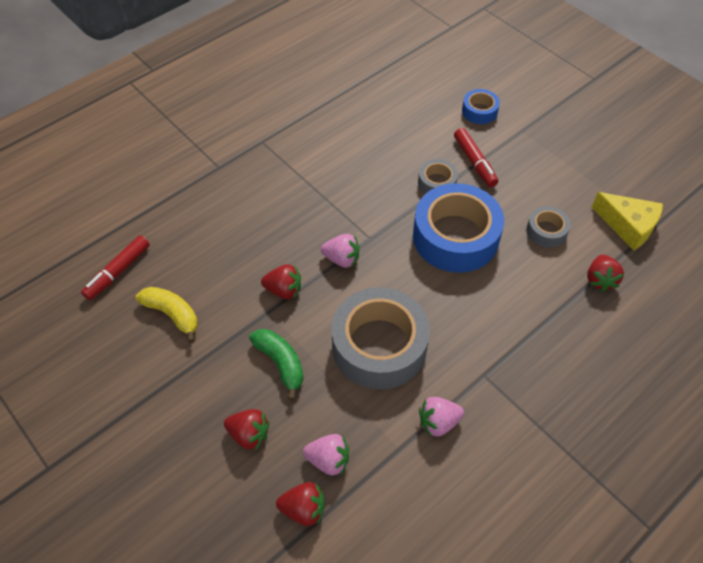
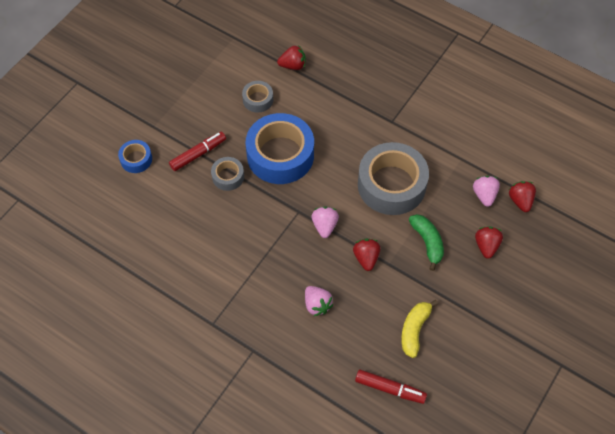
camera: 105 degrees left, 5 degrees up
green banana [249,329,304,400] -> green banana turned 120 degrees clockwise [409,214,444,271]
pink strawberry [419,397,464,437] -> pink strawberry moved to [305,286,334,316]
yellow cheese [592,192,663,250] -> none

